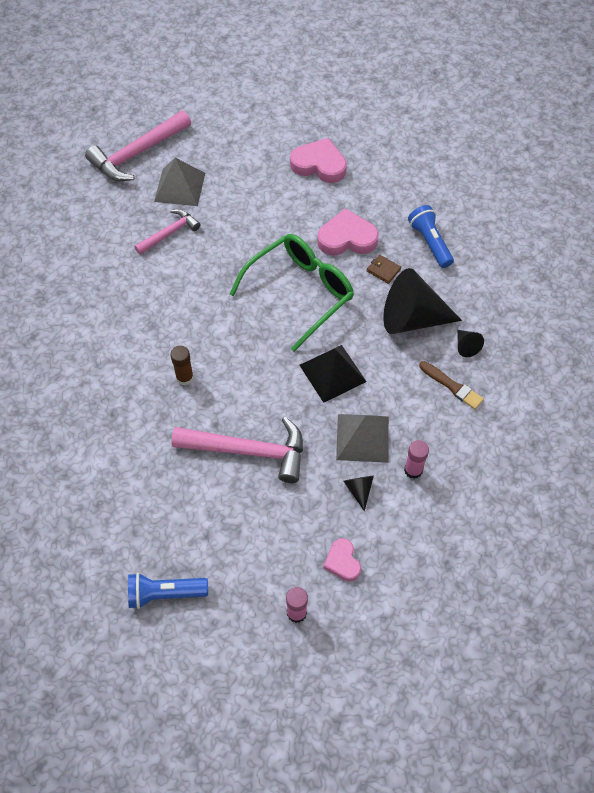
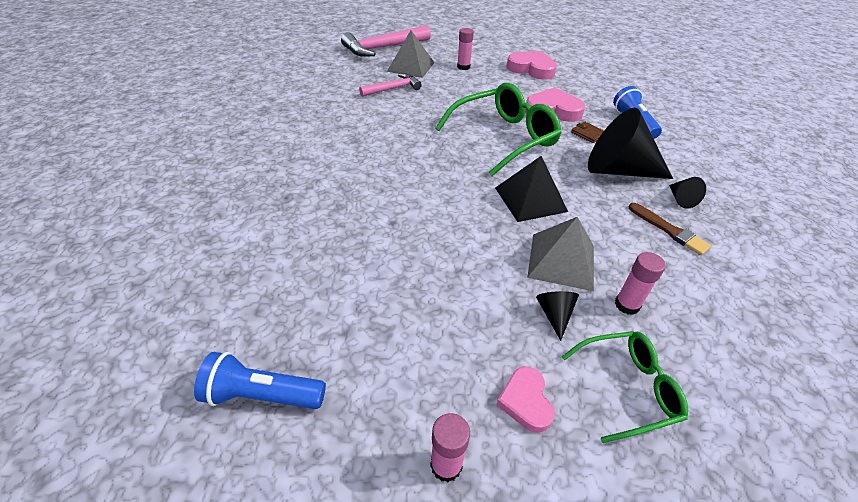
camera: 10 degrees right, 15 degrees down
brown glue stick [170,346,194,386] -> none
pink hammer [171,417,303,483] -> none
none -> pink glue stick [457,28,474,70]
none -> green glasses [562,331,688,443]

